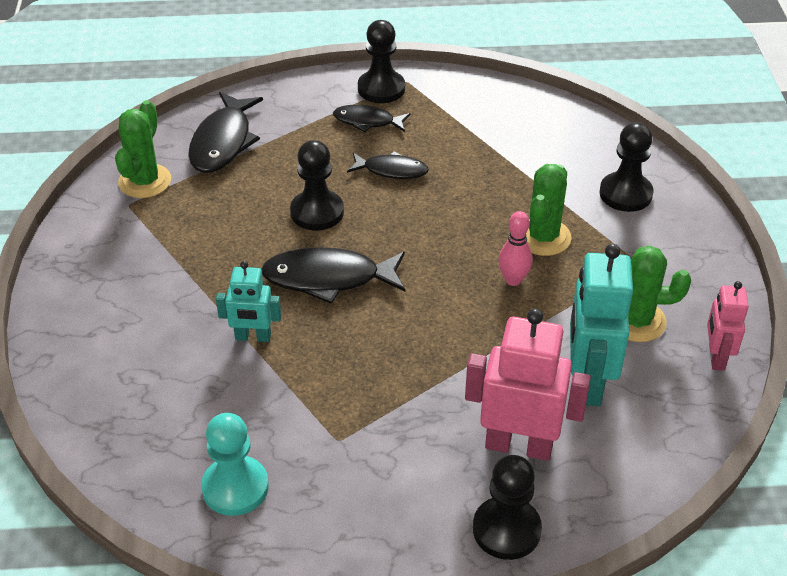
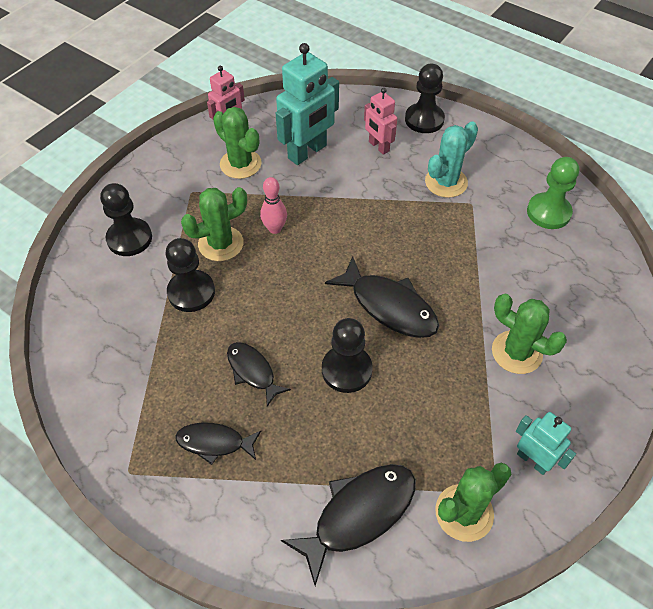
camera: 140 degrees left, 10 degrees up
turquoise pawn [201,413,269,516] -> green pawn [527,157,579,229]
turquoise robot [216,261,281,342] -> turquoise robot moved to [516,412,576,475]
black fish [333,105,410,132] -> black fish turned 135 degrees clockwise [175,422,261,465]
black pawn [358,20,405,103] -> black pawn moved to [166,238,215,312]
pink robot [465,309,591,461] -> pink robot [364,88,397,155], size x0.58
none -> turquoise cactus [425,121,478,198]
none -> green cactus [492,294,567,374]

